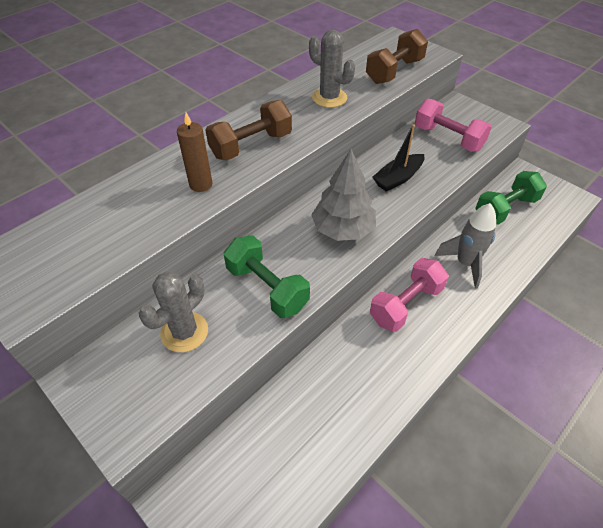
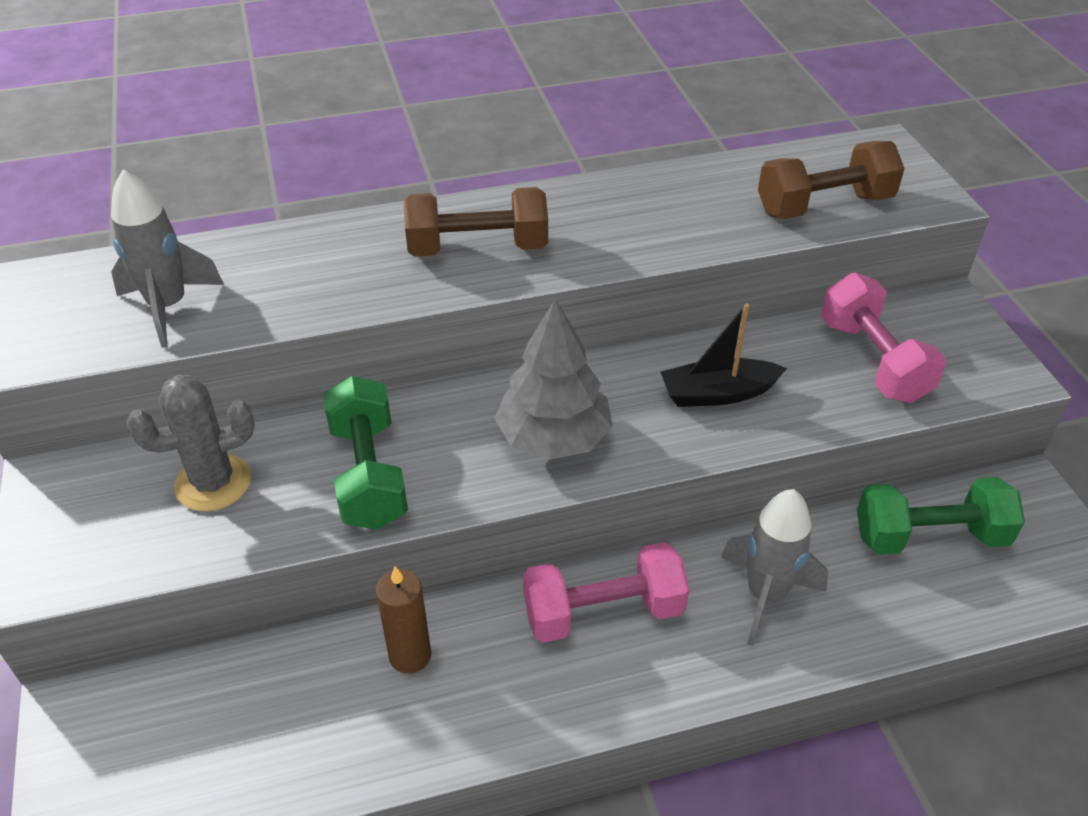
camera: 30 degrees right, 5 degrees down
brown candle [177,112,213,192] -> brown candle moved to [376,566,431,674]
grey cactus [309,30,355,108] -> none
none -> grey rocket [111,170,224,348]

